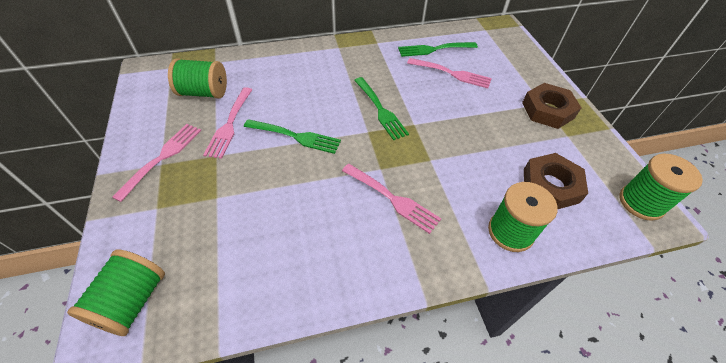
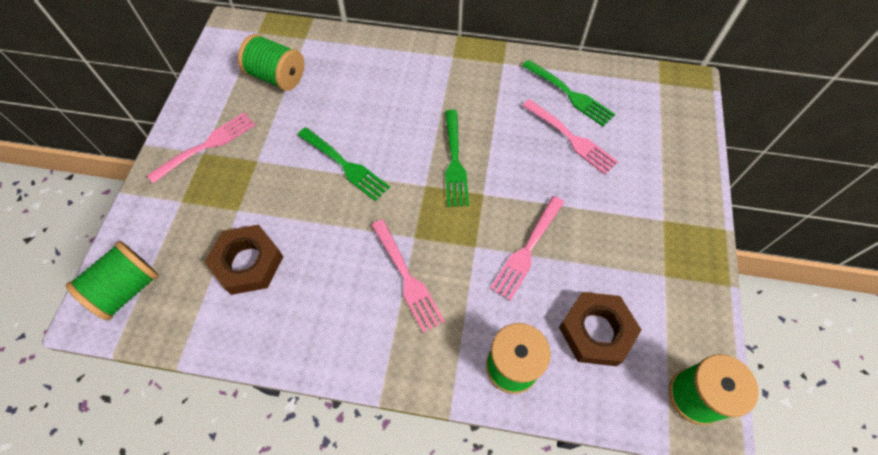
camera: 25 degrees right, 10 degrees up
pink fork [203,87,252,159] -> pink fork moved to [490,196,564,301]
green fork [398,42,478,57] -> green fork turned 150 degrees counterclockwise [522,60,615,127]
brown nut [522,83,581,129] -> brown nut moved to [205,225,284,295]

